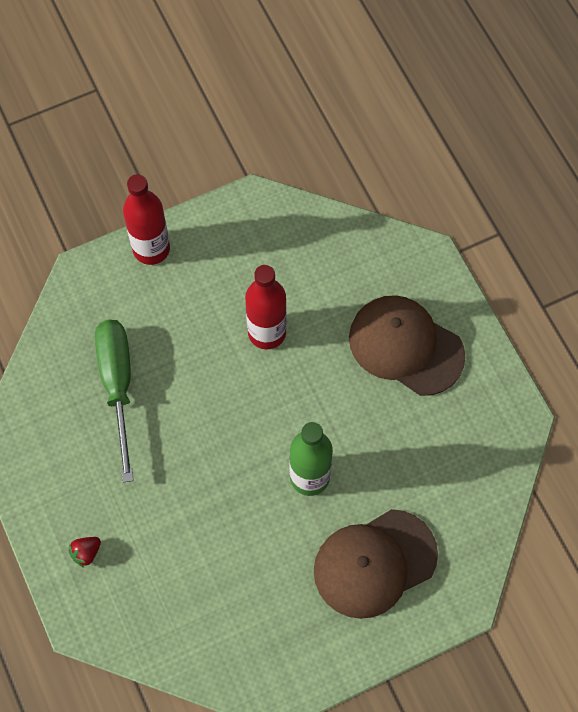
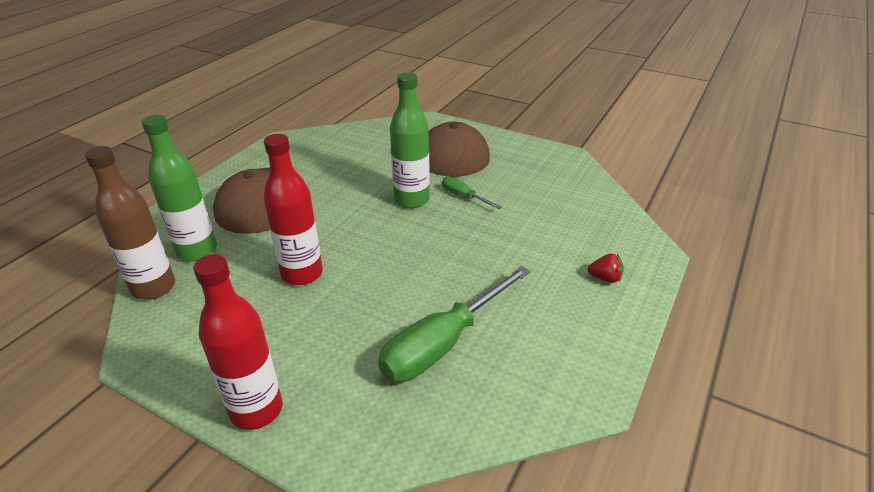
camera: 125 degrees left, 30 degrees down
none -> brown bottle [85,146,175,300]
none -> green bottle [142,115,217,261]
none -> green screwdriver [442,177,502,209]

